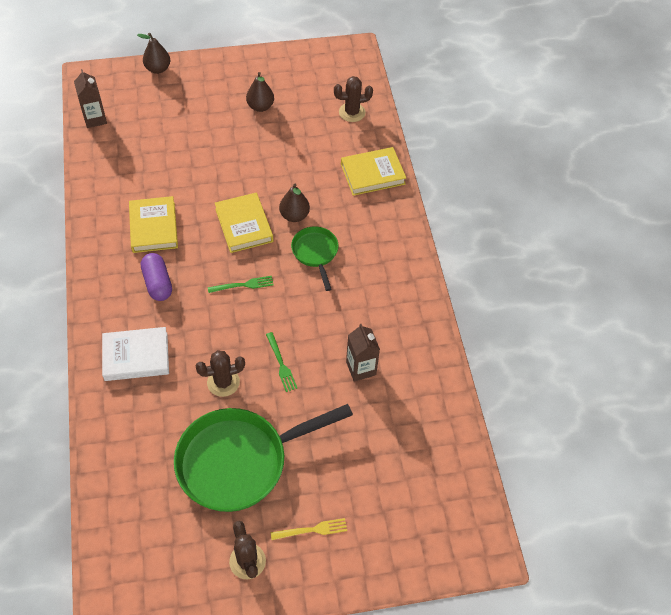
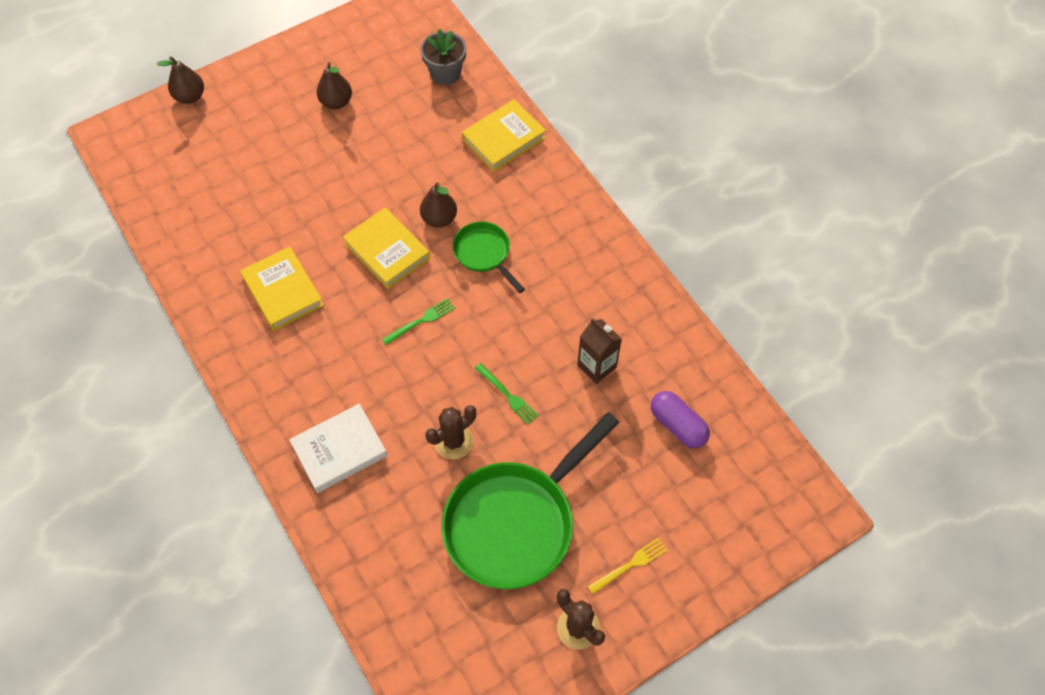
camera: 20 degrees left, 5 degrees up
brown carton [74,69,107,128] -> none
purple capsule [141,253,172,301] -> purple capsule moved to [651,391,710,448]
brown cactus [334,76,373,122] -> grey flower pot [420,29,466,85]

